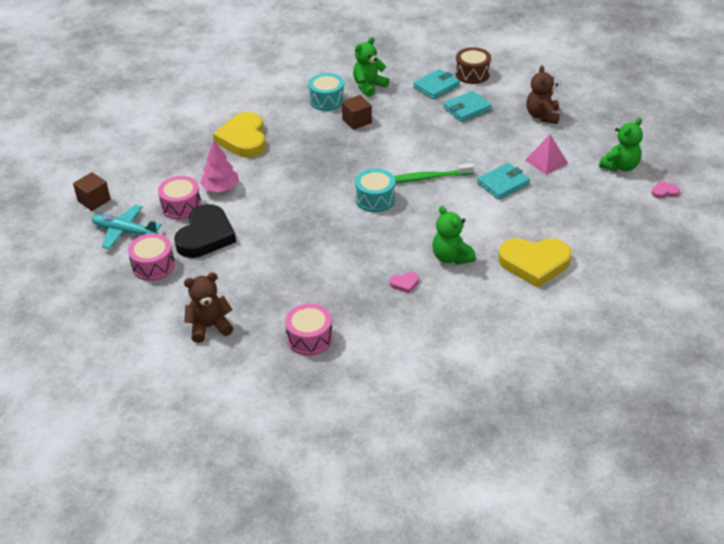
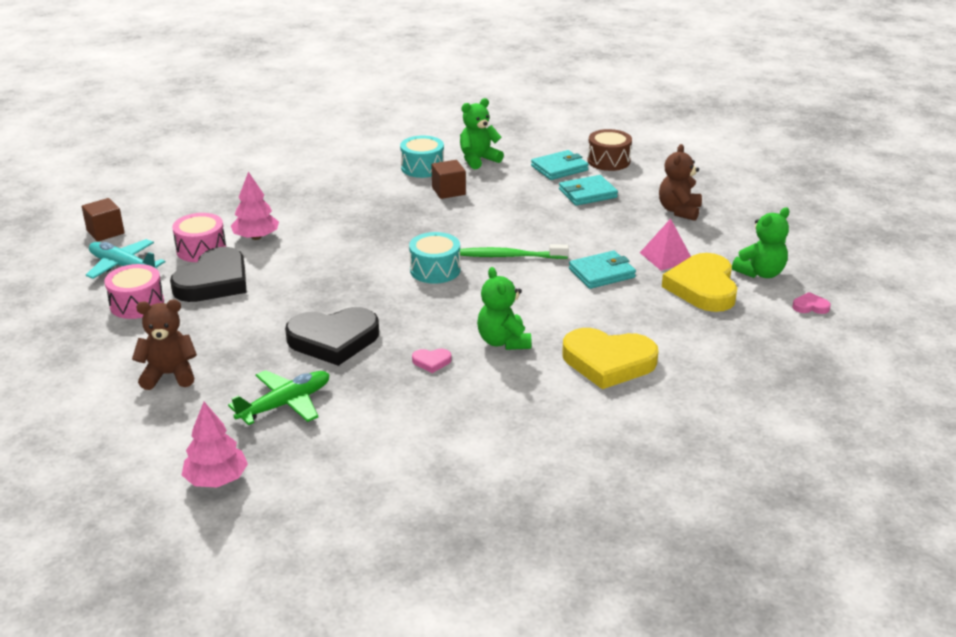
camera: 10 degrees right, 10 degrees down
yellow heart [213,112,266,157] -> yellow heart moved to [662,253,737,312]
pink drum [285,303,333,356] -> green plane [228,370,330,425]
none -> pink tree [182,402,248,488]
none -> black heart [285,307,379,366]

